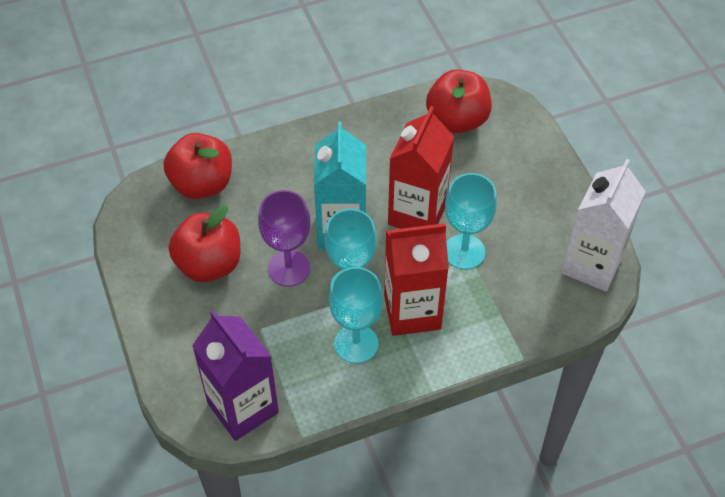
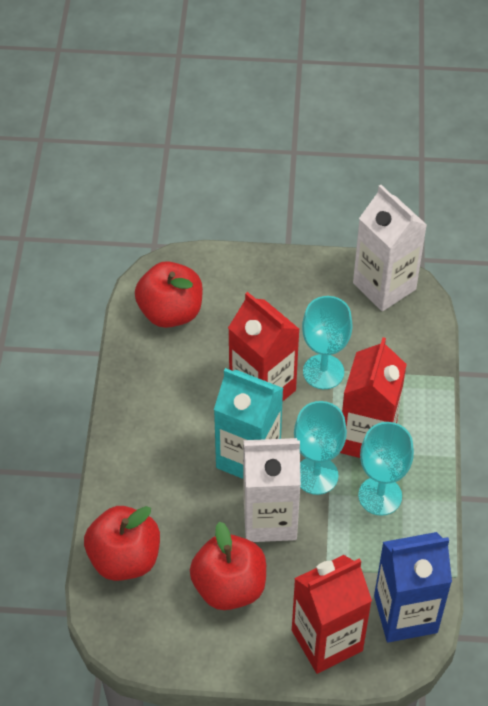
camera: 65 degrees left, 0 degrees up
purple carton [192,310,279,441] -> blue carton [374,532,452,643]
purple goblet [258,190,311,287] -> white carton [243,438,301,542]
none -> red carton [292,555,372,674]

